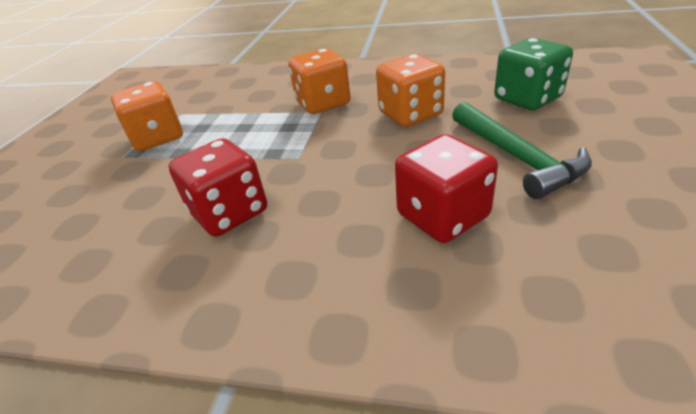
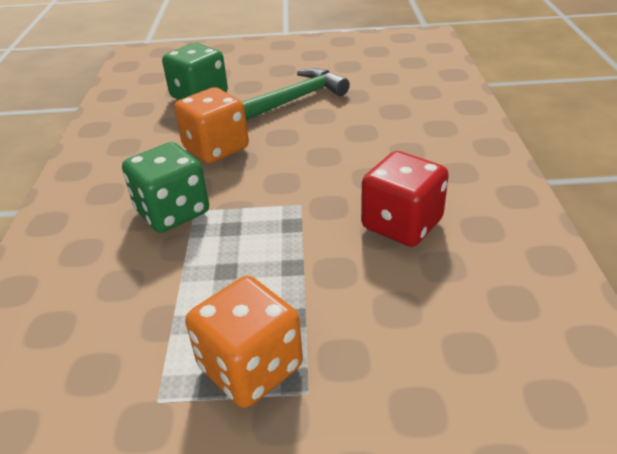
camera: 105 degrees left, 0 degrees up
orange dice [288,48,351,114] -> green dice [122,142,209,233]
red dice [395,134,498,243] -> none

